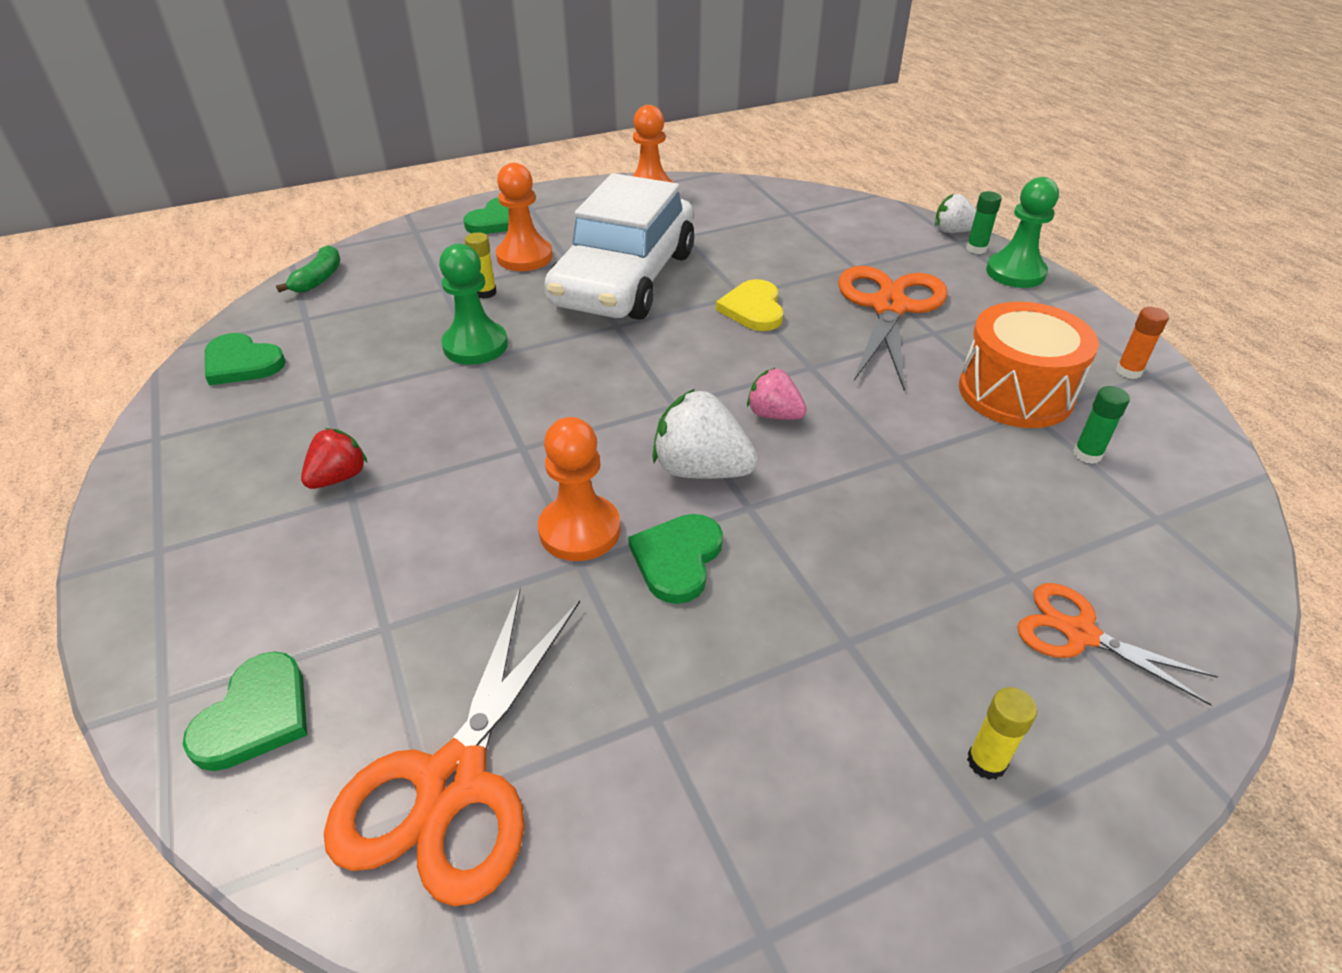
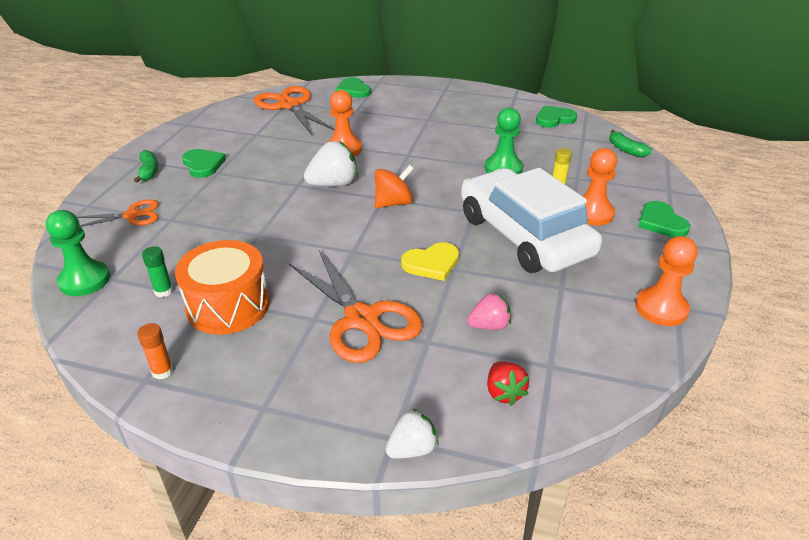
camera: 130 degrees right, 5 degrees down
red strawberry [301,428,367,489] -> red strawberry moved to [487,361,529,406]
green heart [628,514,723,604] -> green heart moved to [182,149,226,178]
yellow heart [716,279,784,331] -> yellow heart turned 120 degrees clockwise [401,242,459,281]
pink strawberry [747,368,807,420] -> pink strawberry moved to [467,292,511,330]
green glue stick [966,191,1002,254] -> none
yellow glue stick [967,687,1037,780] -> green banana [133,150,158,183]
green pawn [986,177,1059,288] -> green pawn moved to [46,210,110,296]
none -> orange spinning top [375,165,414,208]

